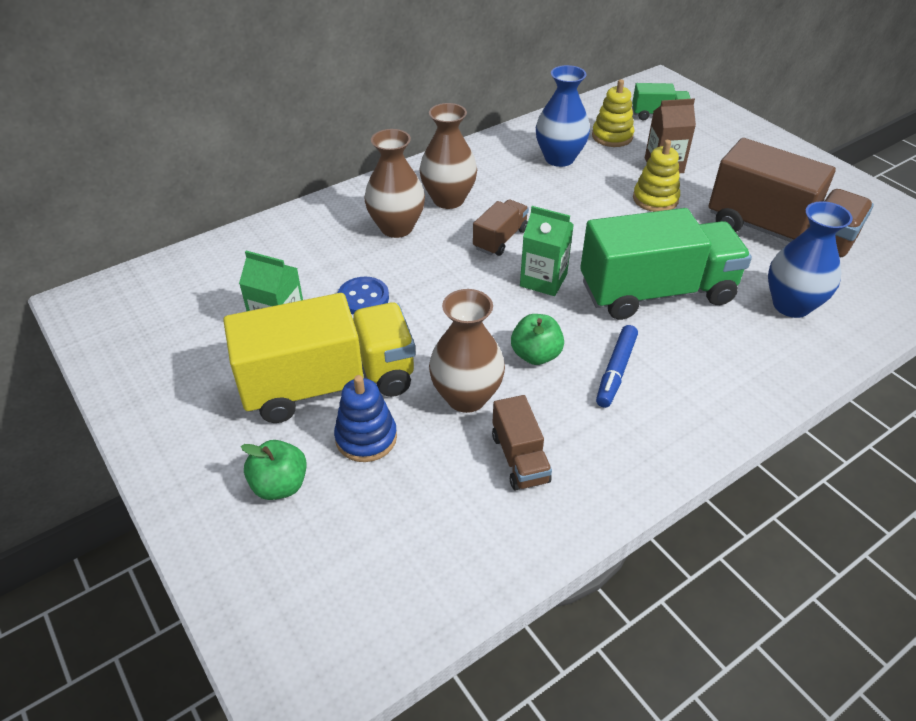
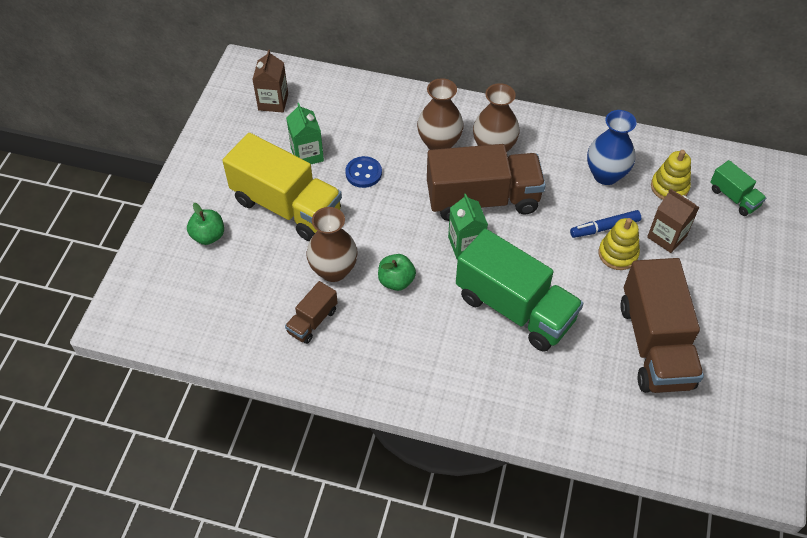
camera: 50 degrees right, 10 degrees up
blue stacking toy [334,375,397,462] -> none
brown truck [473,199,529,256] -> brown truck [427,144,546,221], size x2.11
blue marker [596,325,638,408] -> blue marker moved to [570,210,641,238]
blue vase [768,201,853,318] -> none
none -> brown carton [252,50,288,112]

